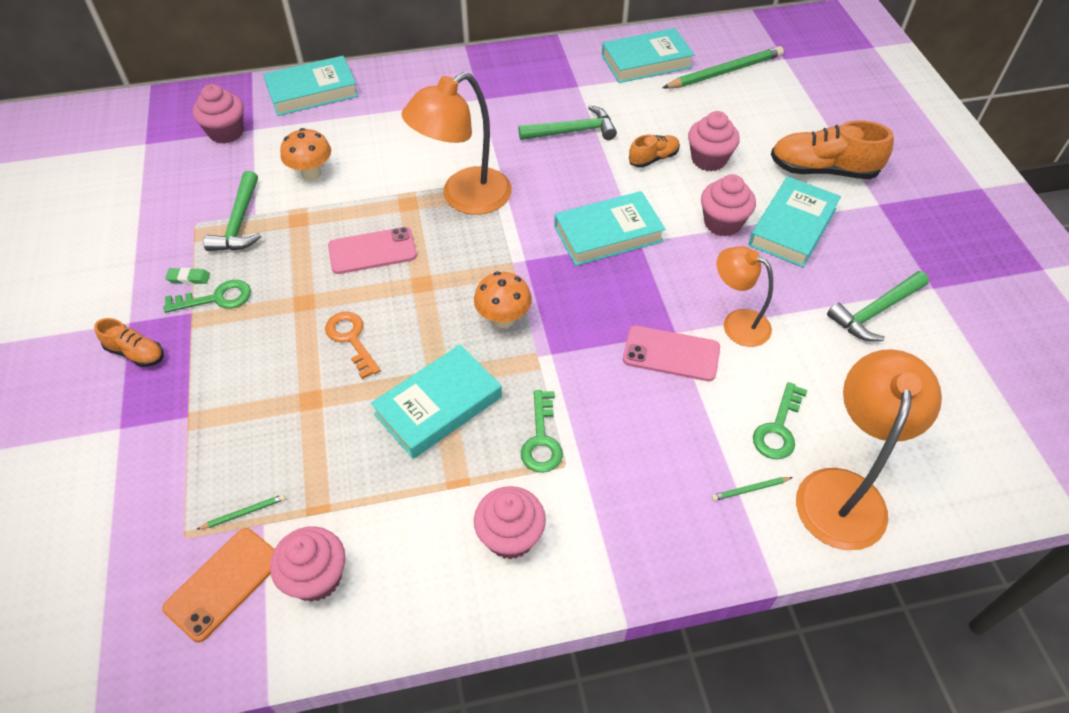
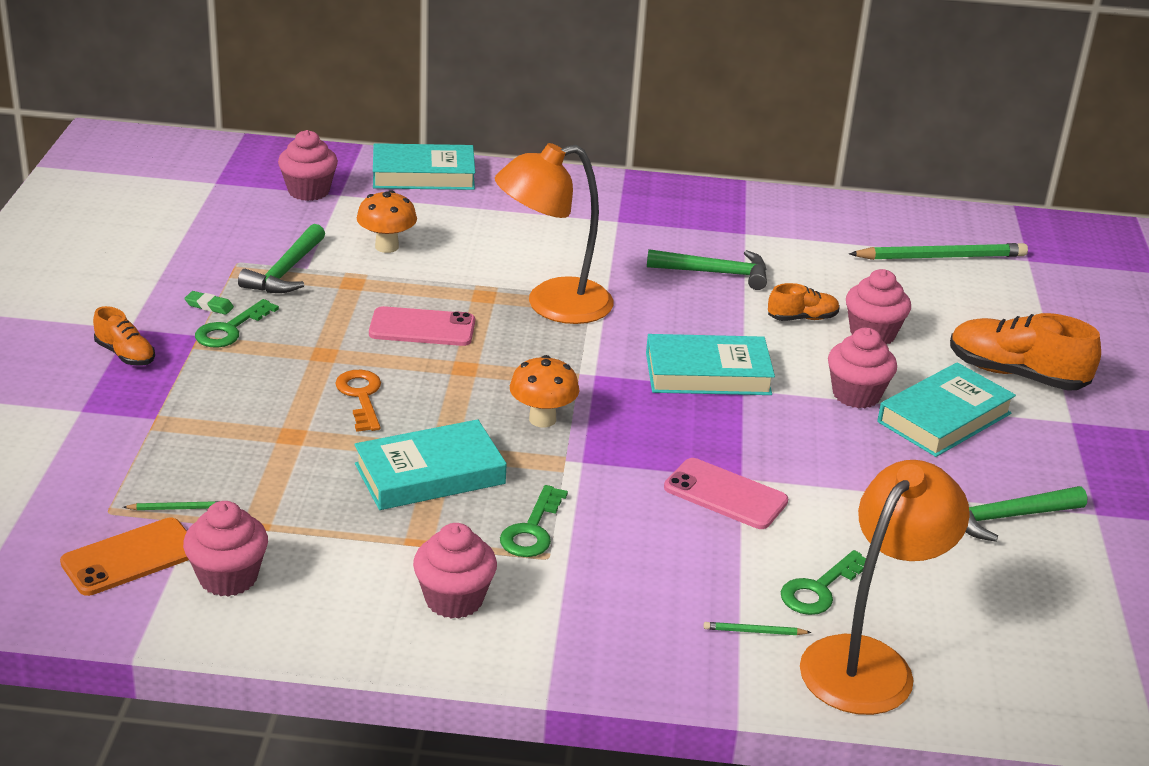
camera: 15 degrees right, 20 degrees down
green key [163,280,251,313] -> green key turned 120 degrees clockwise [195,299,279,348]
turquoise book [602,28,695,83] -> none
orange lamp [717,246,773,347] -> none

